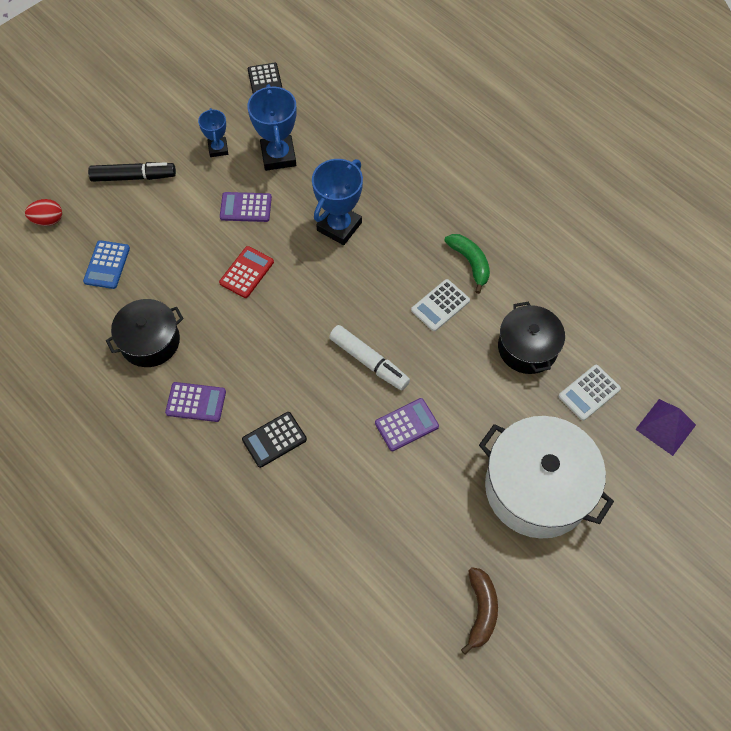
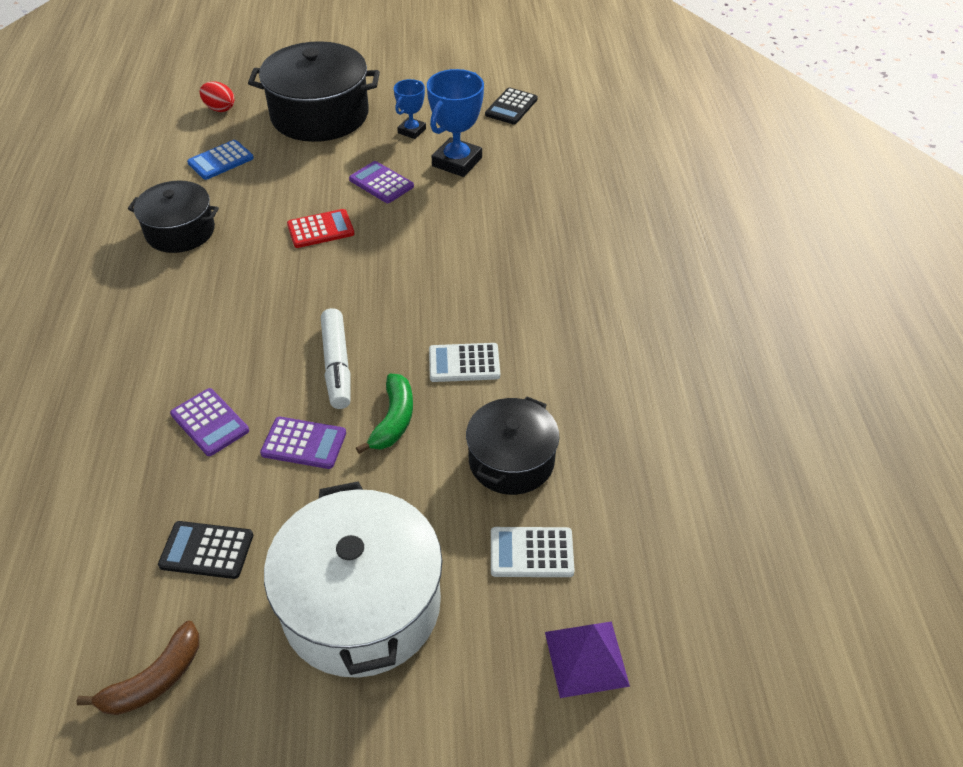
camera: 40 degrees right, 15 degrees down
black marker [88,162,176,182] -> black pot [248,41,380,142]
purple calculator [165,382,226,422] -> purple calculator moved to [170,388,249,456]
black calculator [242,412,307,468] -> black calculator moved to [158,521,253,579]
blue trophy [312,159,363,245] -> none
green banana [444,234,490,294] -> green banana moved to [356,374,413,454]

